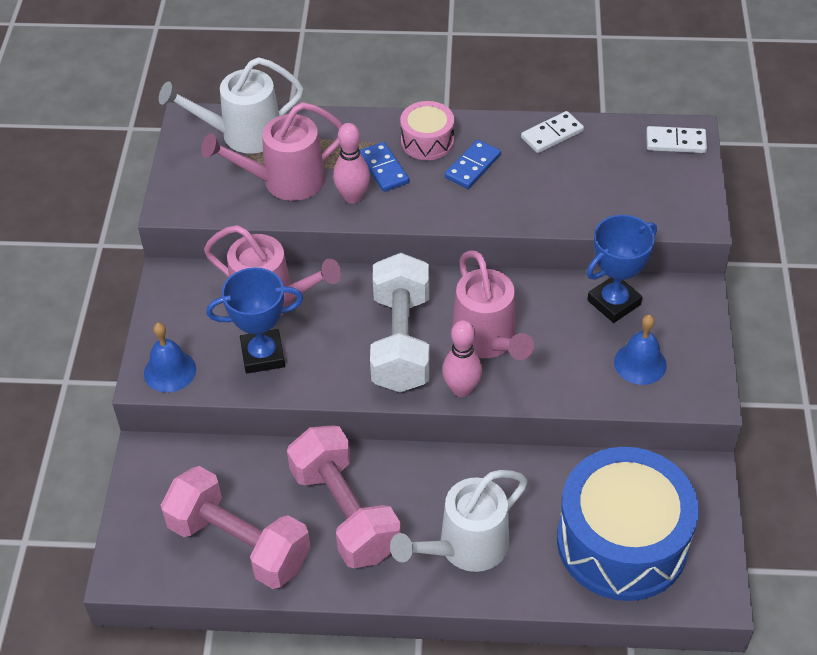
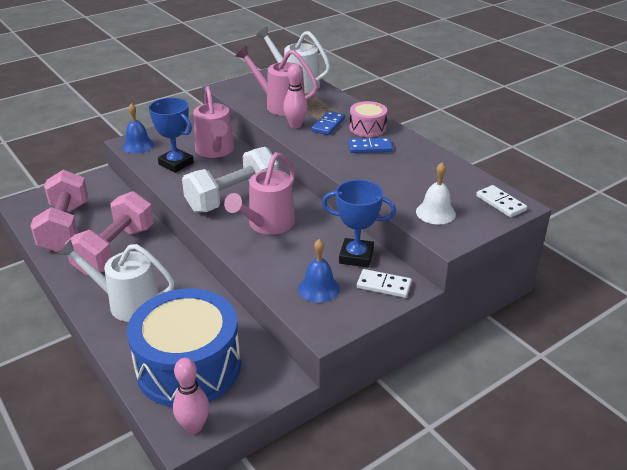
camera: 50 degrees right, 15 degrees down
pink bowling pin [442,320,482,397] -> pink bowling pin moved to [173,358,210,434]
white domino [521,111,584,153] -> white domino moved to [357,269,412,298]
none -> white bell [416,162,456,224]

